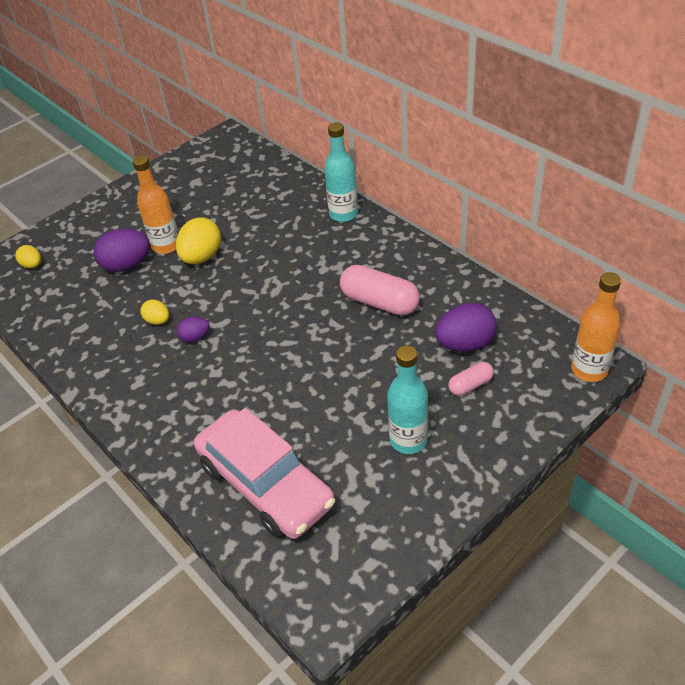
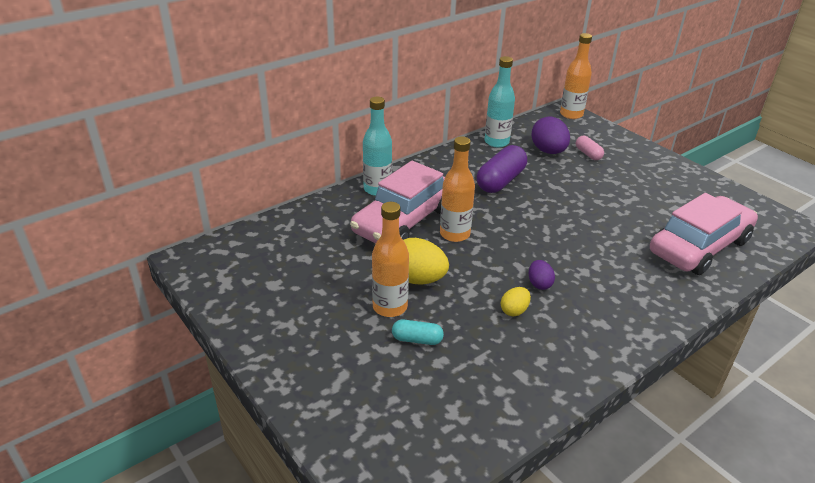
camera: 90 degrees left, 10 degrees down
yellow egg [15,245,41,268] -> none
purple egg [94,229,150,272] -> turquoise capsule [392,320,444,345]
pink capsule [340,265,420,316] -> purple capsule [477,145,527,193]
turquoise bottle [387,345,428,454] -> turquoise bottle moved to [484,56,515,148]
none -> pink car [350,161,445,243]
none -> orange bottle [440,136,475,242]

